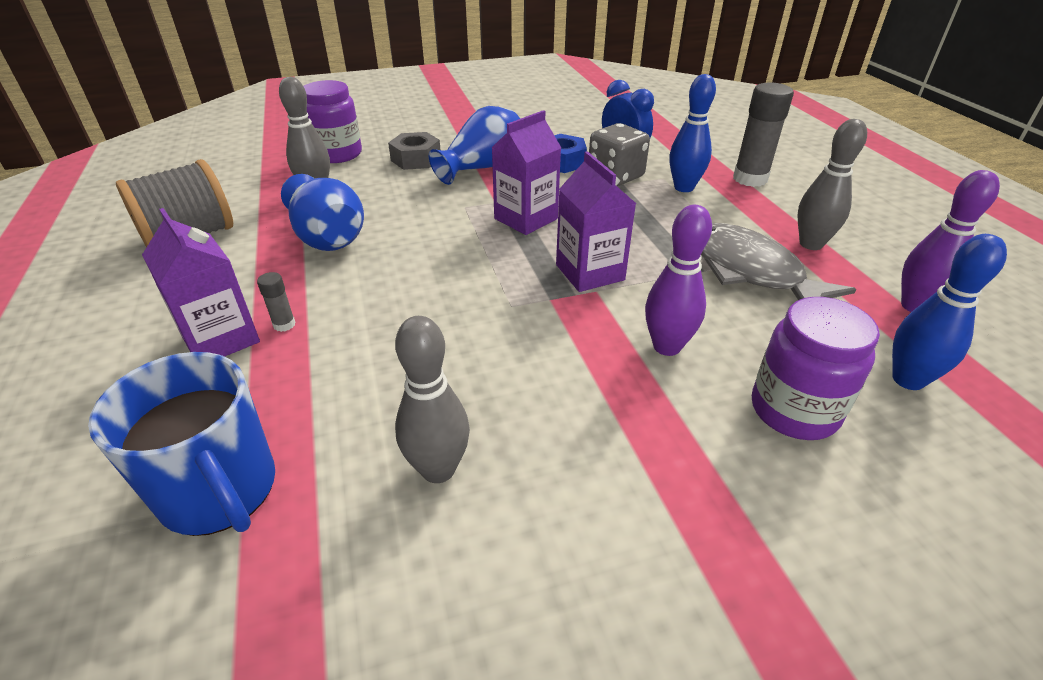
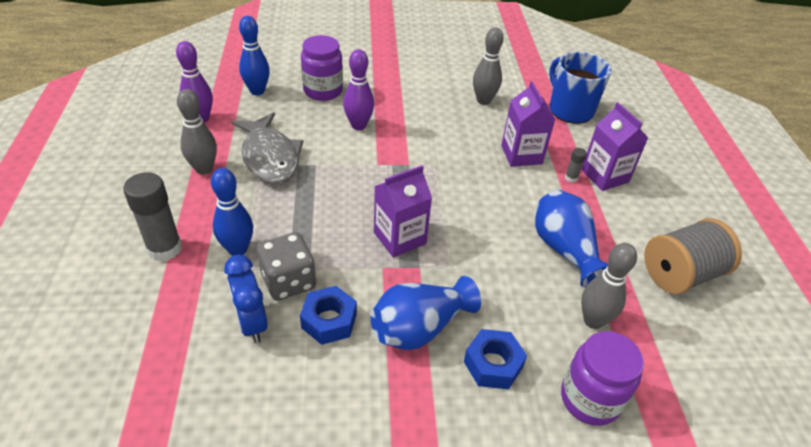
camera: 170 degrees left, 5 degrees up
grey nut [388,132,440,170] -> blue nut [464,329,527,389]
purple carton [556,151,636,292] -> purple carton moved to [501,81,555,167]

